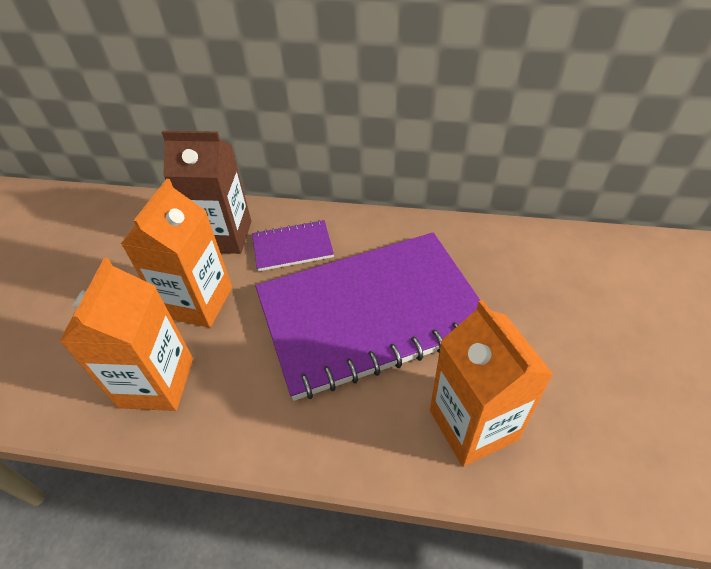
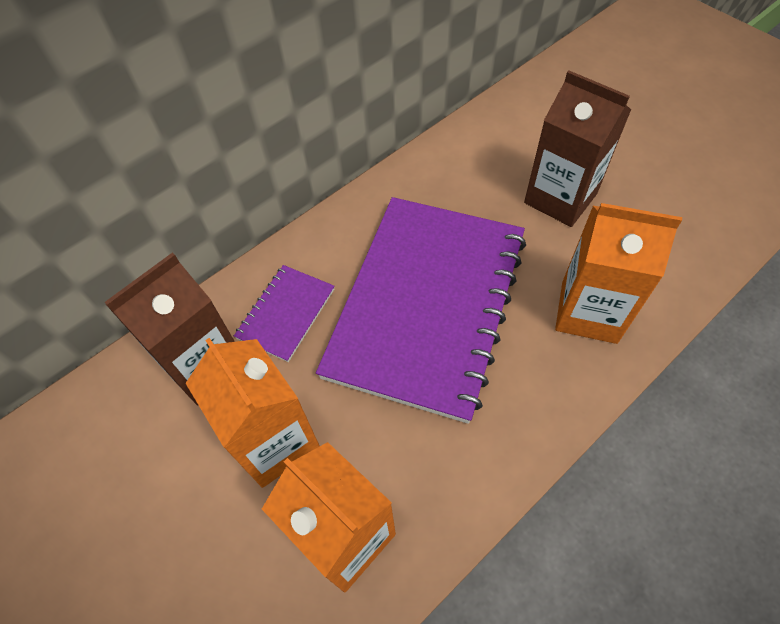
camera: 50 degrees left, 10 degrees up
none -> brown carton [524,71,631,227]

